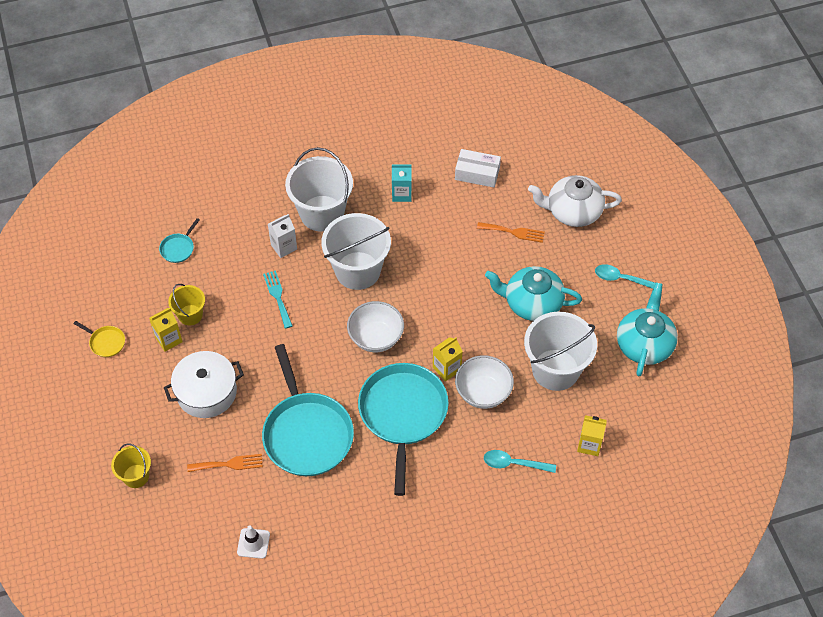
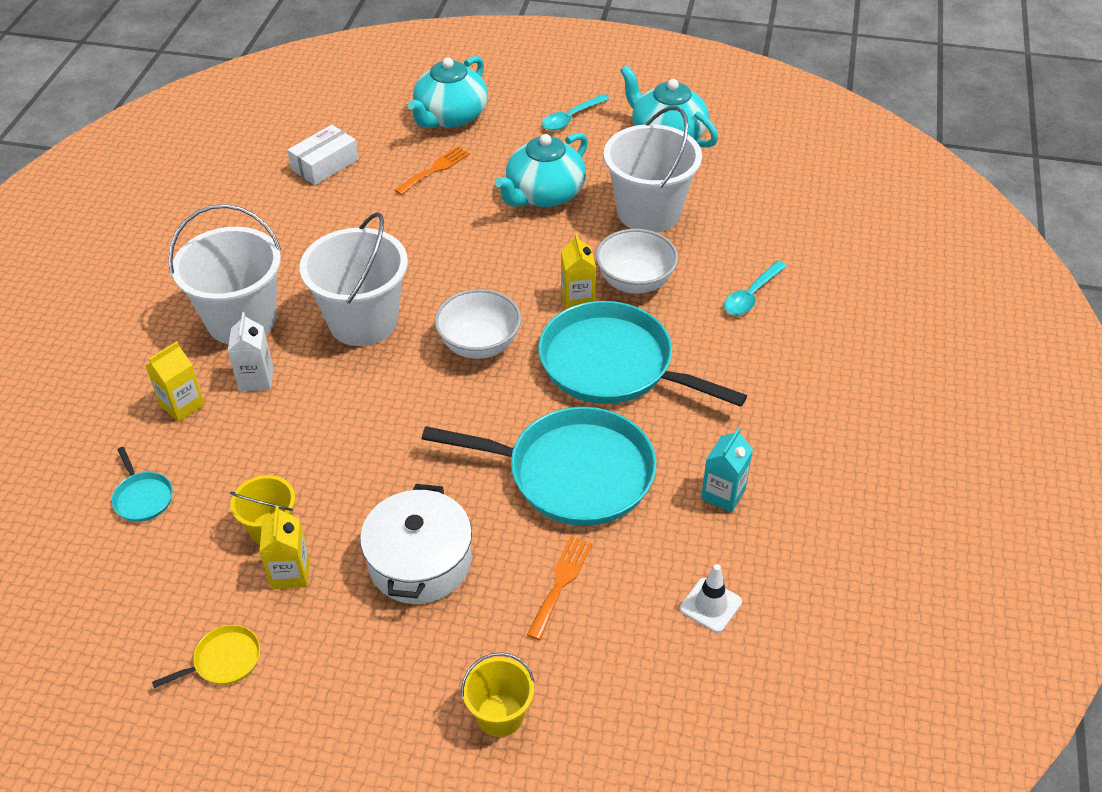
camera: 60 degrees left, 10 degrees down
turquoise fork [263,270,292,329] -> none
turquoise carton [392,164,412,202] -> turquoise carton moved to [701,428,753,512]
white teapot [528,175,622,227] -> turquoise teapot [408,56,488,128]
yellow carton [577,415,607,456] -> yellow carton moved to [146,341,205,422]

